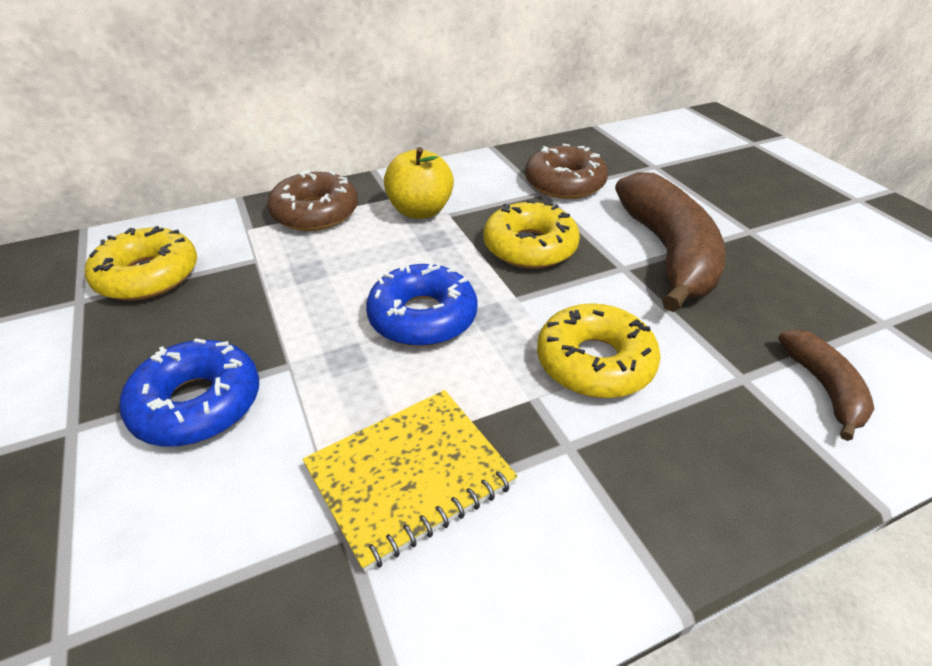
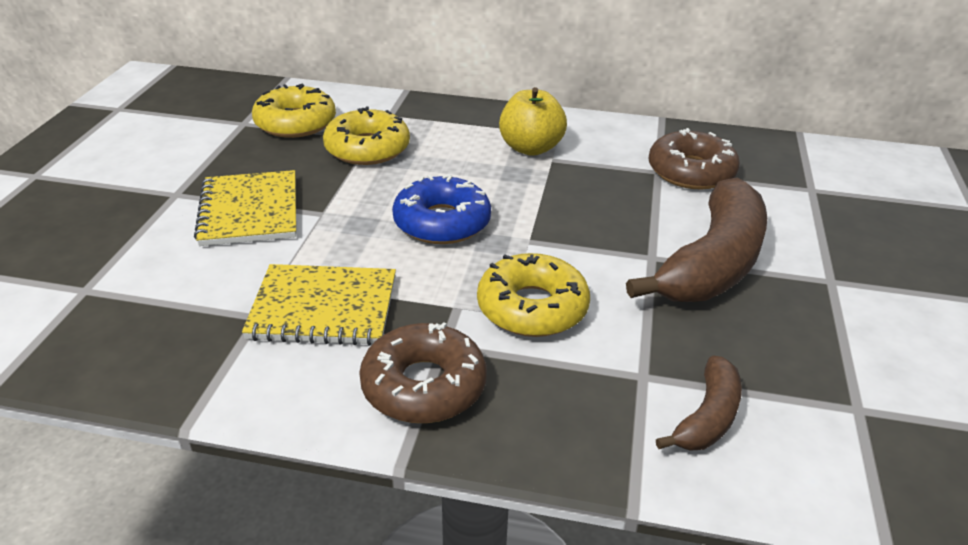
camera: 35 degrees right, 5 degrees down
blue donut [120,338,259,446] -> yellow notebook [194,170,296,246]
brown donut [267,169,358,231] -> brown donut moved to [359,322,487,423]
yellow donut [483,200,580,269] -> yellow donut moved to [323,107,410,165]

